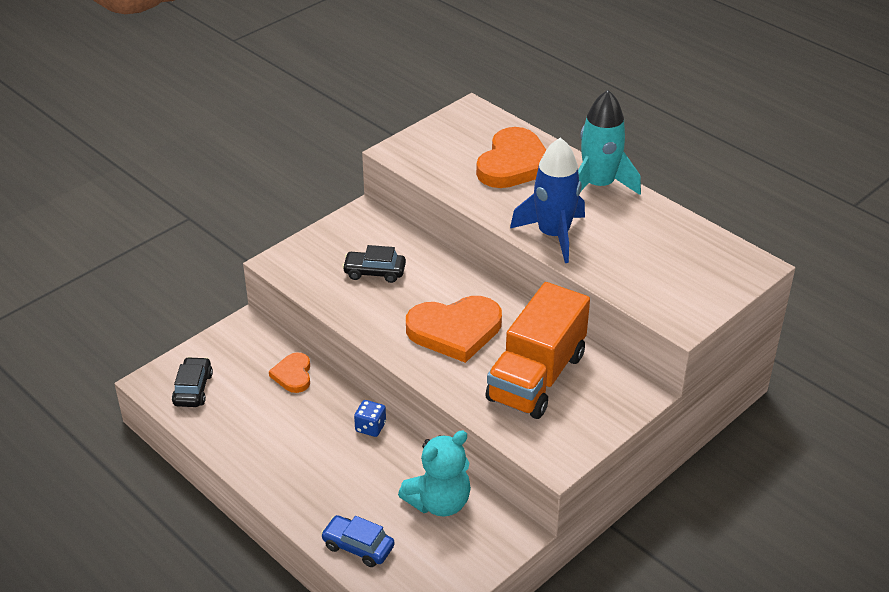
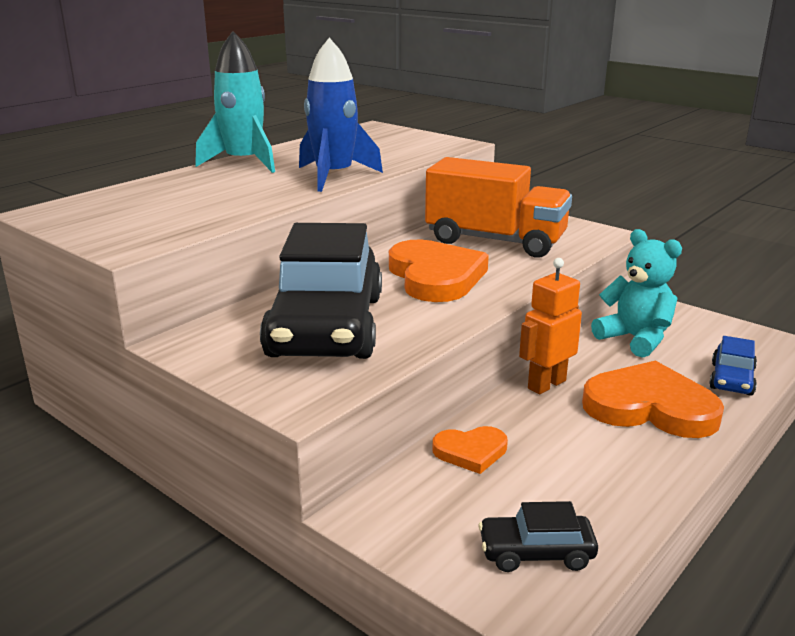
camera: 95 degrees left, 15 degrees down
black car [342,245,406,283] -> black car [260,223,382,359], size x2.32
blue dice [354,400,386,437] -> orange robot [519,258,582,394]
orange heart [476,127,546,188] -> orange heart moved to [582,360,724,438]

